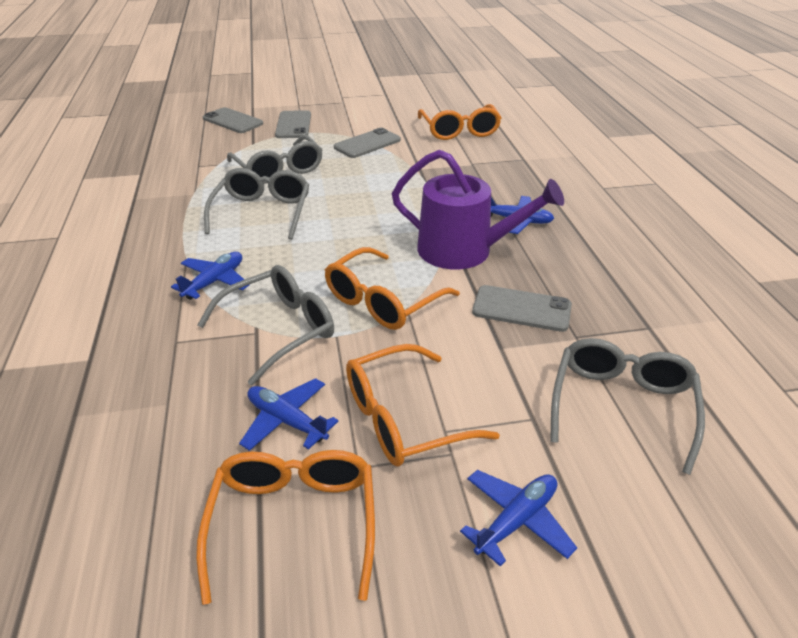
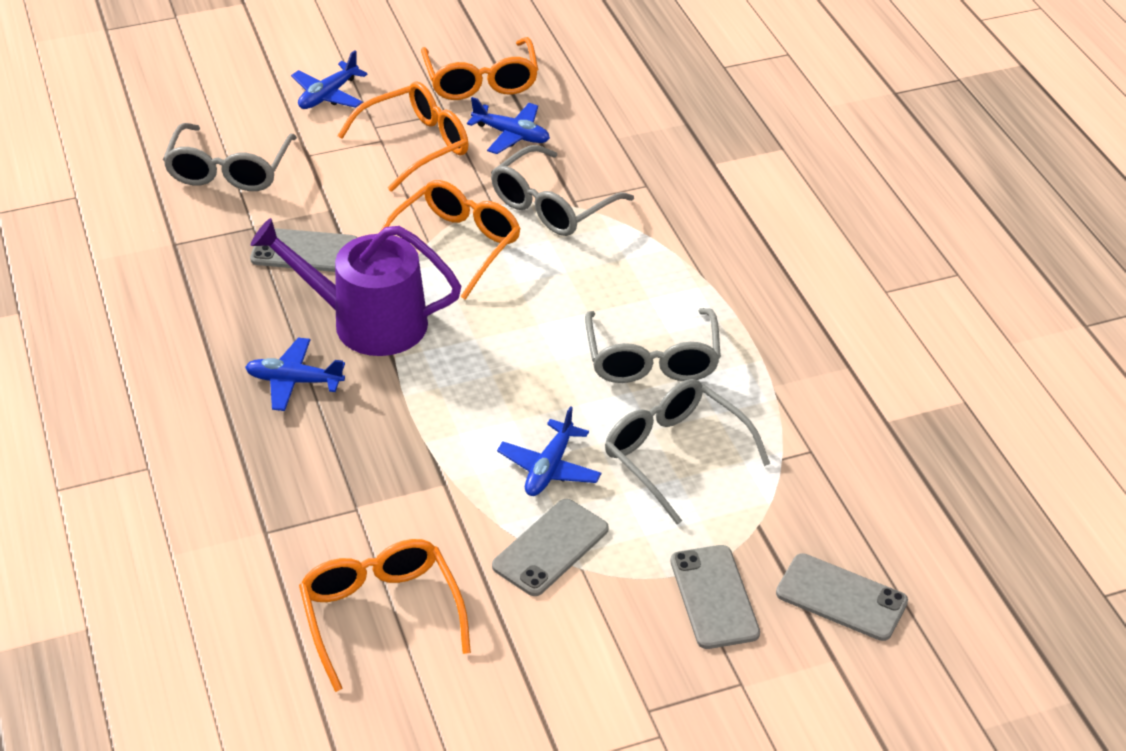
camera: 170 degrees right, 5 degrees up
blue plane [171,252,250,300] -> blue plane moved to [497,406,602,496]

